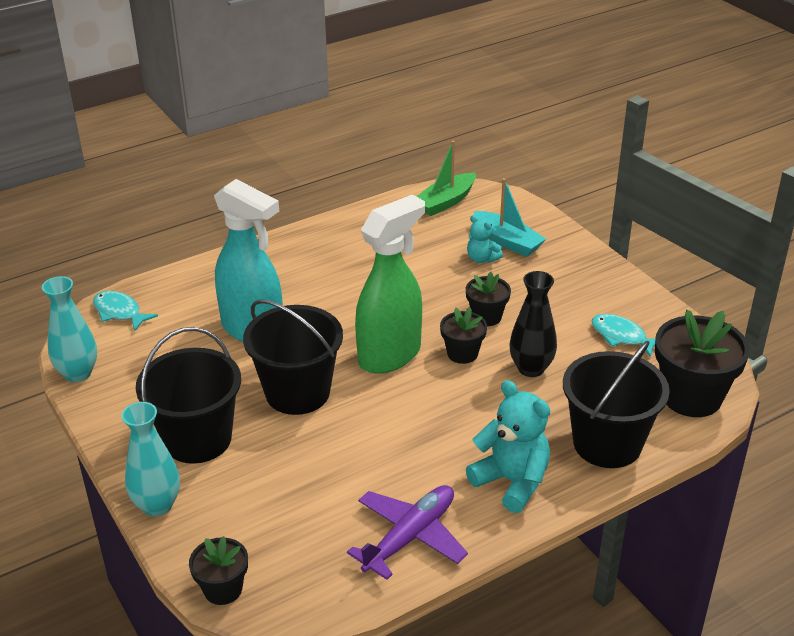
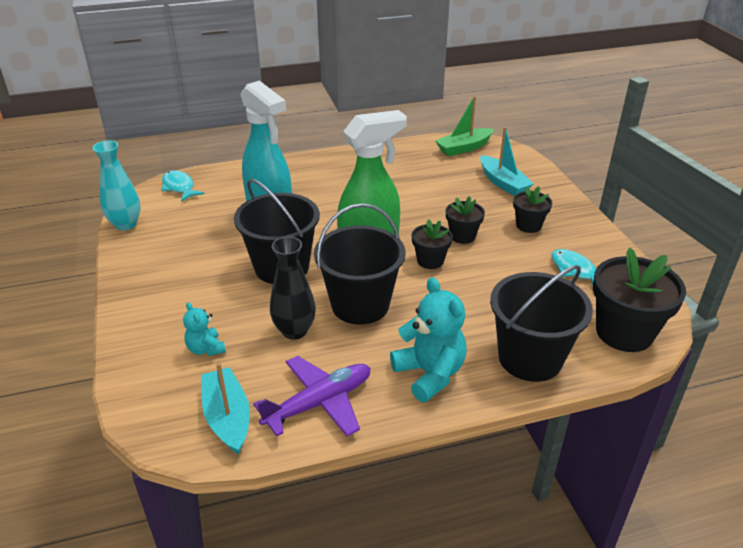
camera: 15 degrees right, 0 degrees up
turquoise vase [121,402,180,517] -> none
black bucket [136,327,241,464] -> black bucket moved to [314,203,406,325]
black flower pot [189,536,248,605] -> black flower pot moved to [513,186,552,233]
turquoise teddy bear [467,215,503,263] -> turquoise teddy bear moved to [183,302,226,356]
black vase [510,271,557,377] -> black vase moved to [270,237,316,340]
none -> turquoise boat [201,363,250,454]

